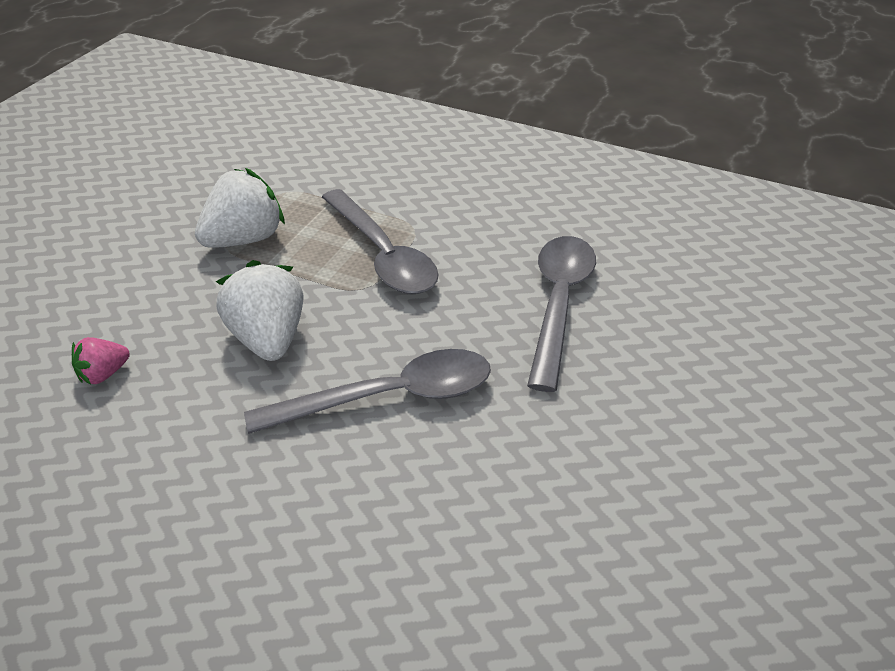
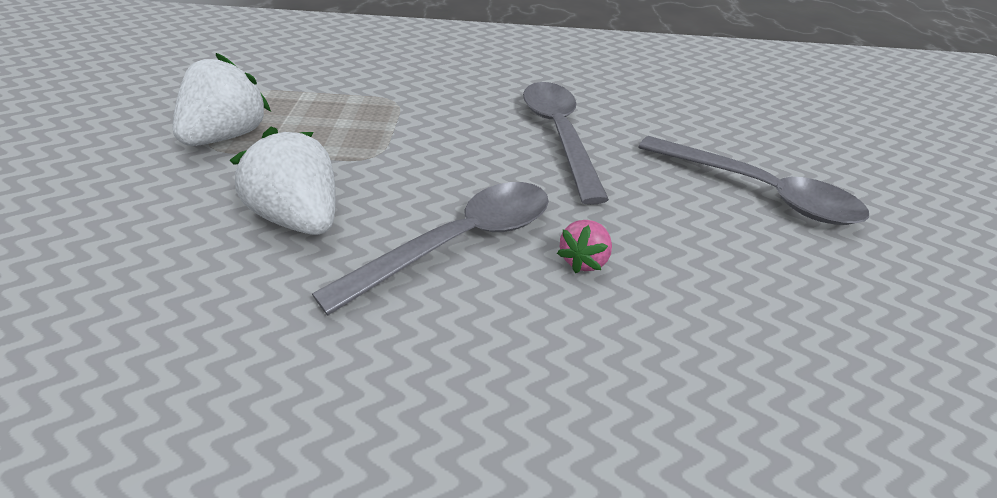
camera: 25 degrees left, 0 degrees up
pink strawberry [72,337,130,385] -> pink strawberry moved to [557,220,612,273]
grey spoon [322,189,439,294] -> grey spoon moved to [638,136,869,225]

